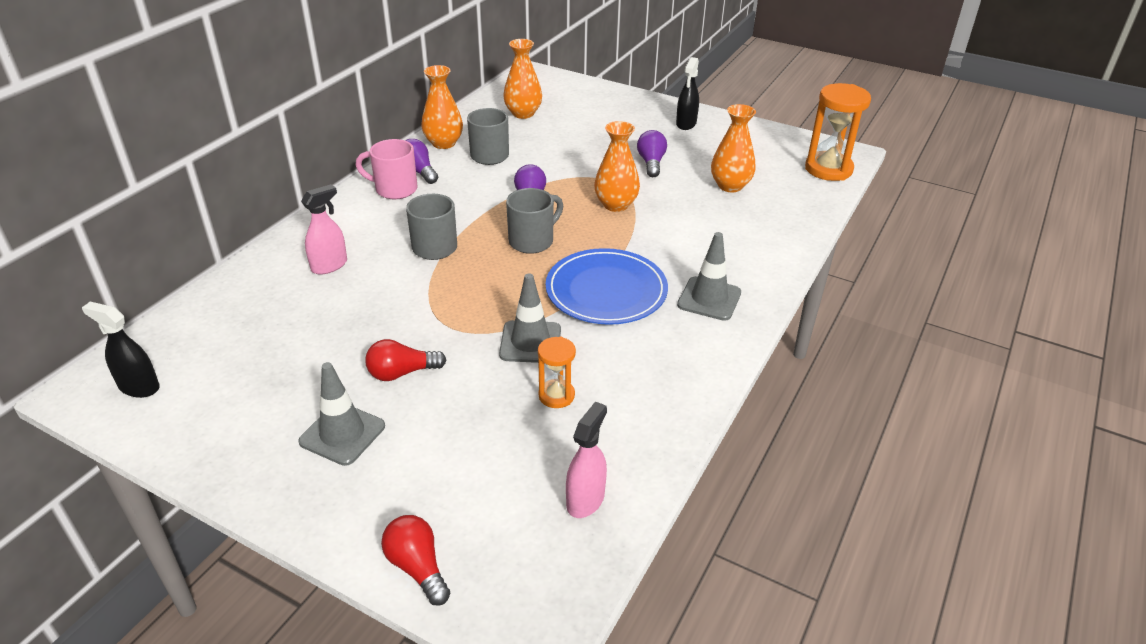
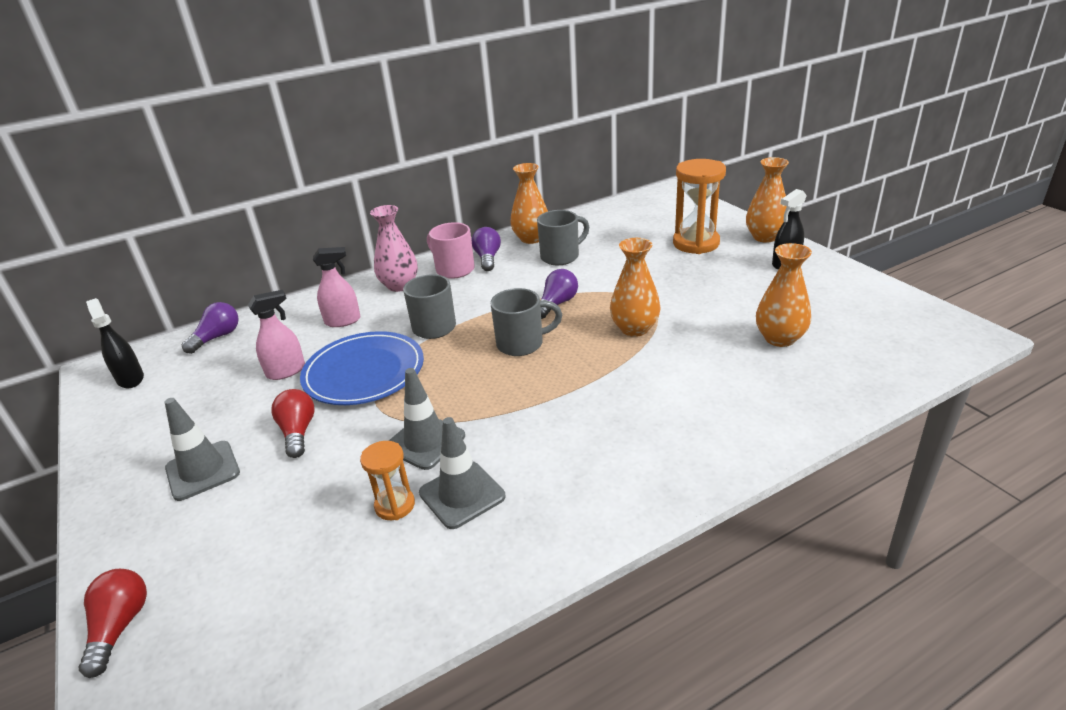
camera: 35 degrees right, 5 degrees down
red light bulb [365,339,446,381] -> red light bulb turned 60 degrees clockwise [271,389,315,458]
orange vase [503,39,542,119] -> orange vase moved to [746,157,789,243]
blue plate [546,248,668,325] -> blue plate moved to [300,331,424,405]
pink spray bottle [566,401,607,518] -> pink spray bottle moved to [248,290,305,380]
purple light bulb [637,130,667,177] -> purple light bulb moved to [182,302,239,354]
grey traffic cone [677,232,741,321] -> grey traffic cone moved to [419,417,505,529]
orange hourglass [805,83,871,181] -> orange hourglass moved to [673,159,726,254]
none -> pink vase [370,205,418,292]

